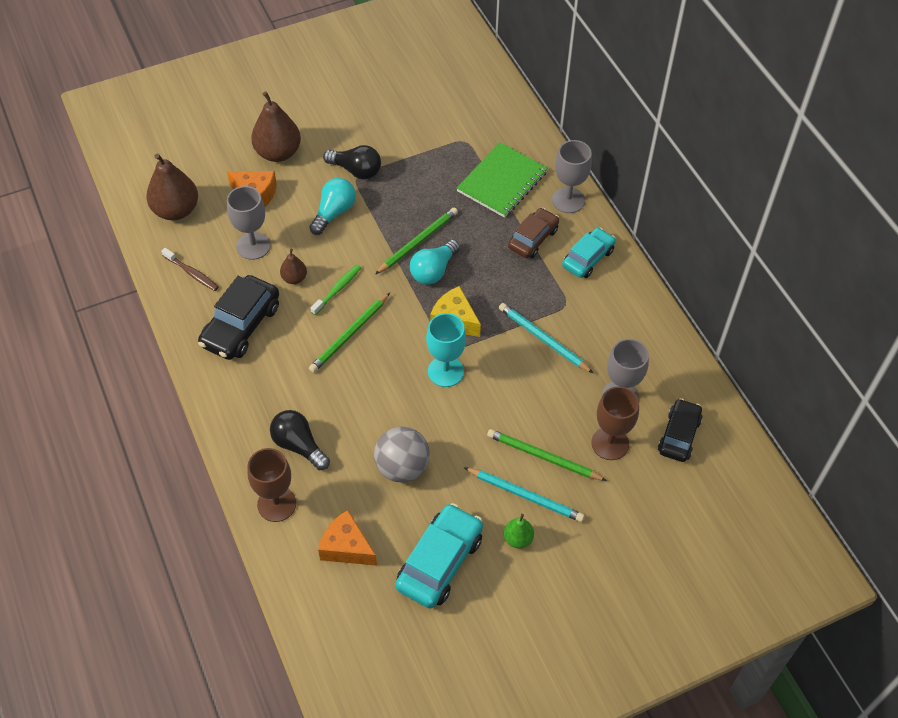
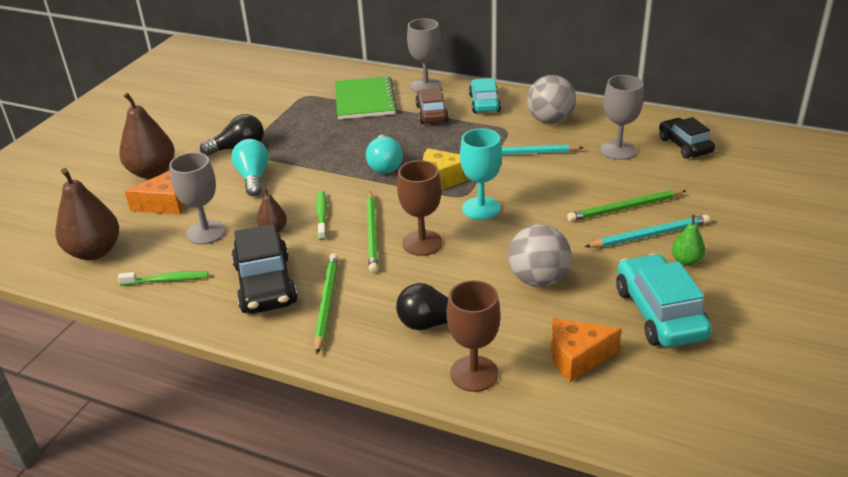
camera: 40 degrees left, 20 degrees down
brown toothbrush [162,248,219,291] -> green toothbrush [118,271,208,286]
green pencil [375,207,458,274] -> green pencil moved to [314,253,338,354]
brown goblet [591,386,639,460] -> brown goblet moved to [397,160,442,256]
none -> grey ball [527,75,576,124]

